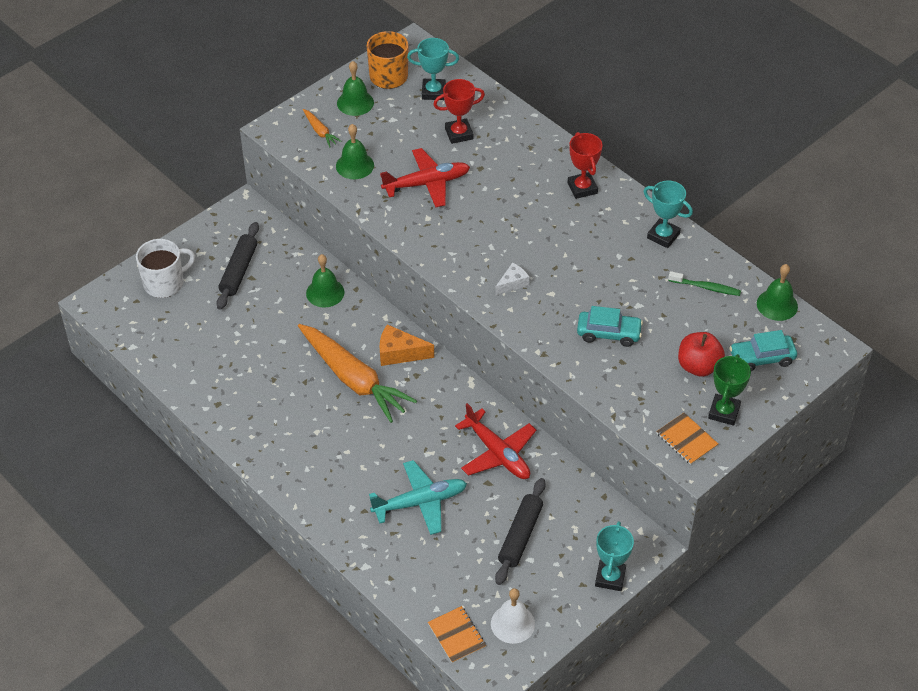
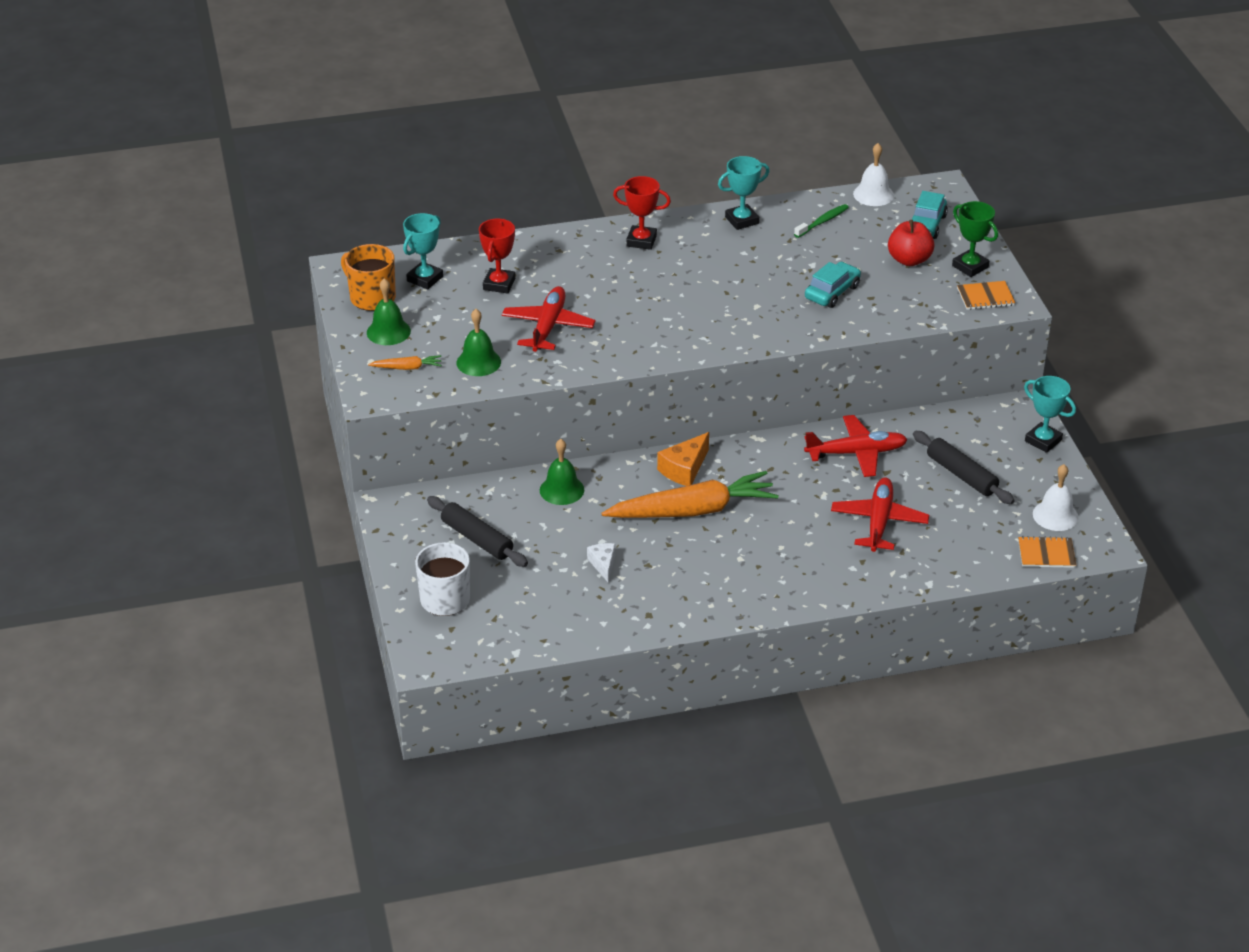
camera: 60 degrees left, 10 degrees down
turquoise plane [369,460,467,535] -> red plane [831,478,929,552]
white cheese [495,263,529,296] -> white cheese moved to [587,543,615,583]
green bell [757,264,798,321] -> white bell [853,143,894,206]

